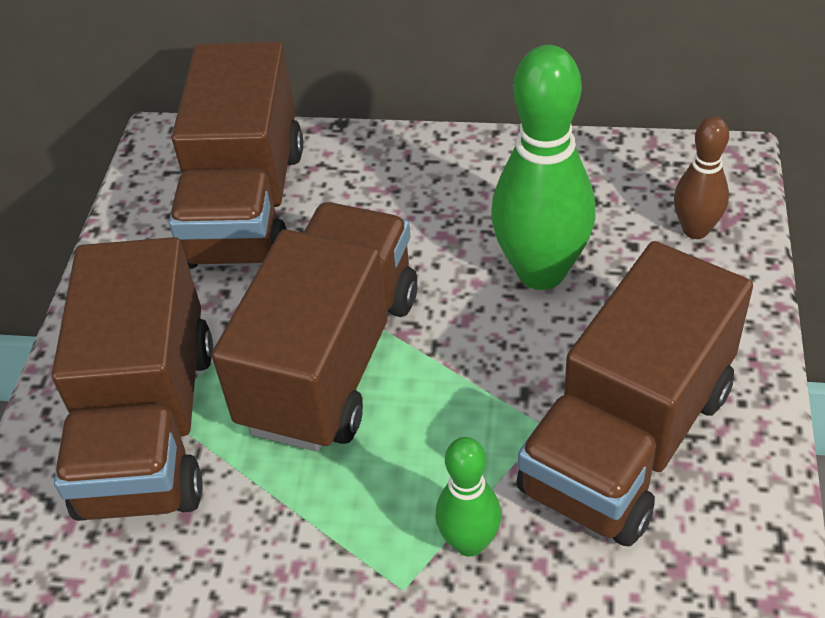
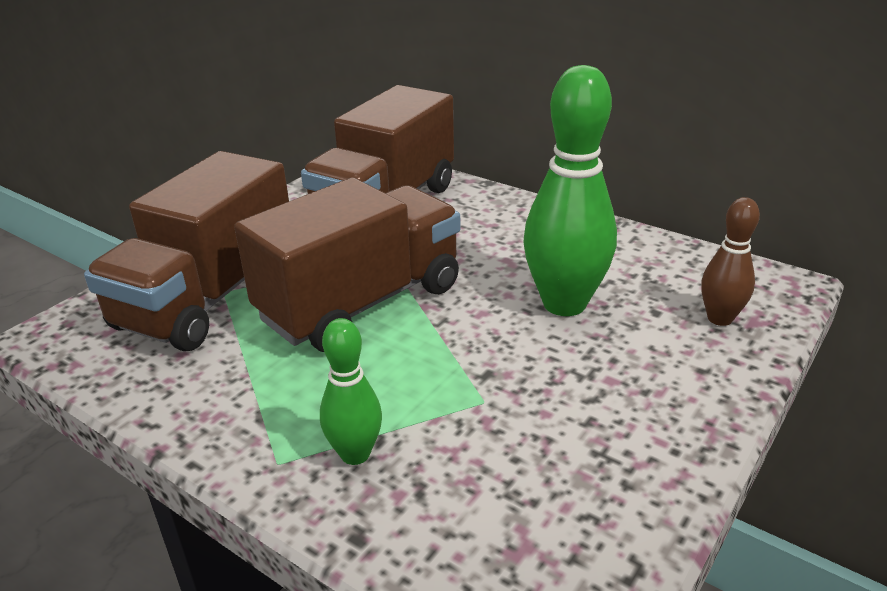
camera: 25 degrees right, 15 degrees down
brown truck [516,241,753,546] -> none

